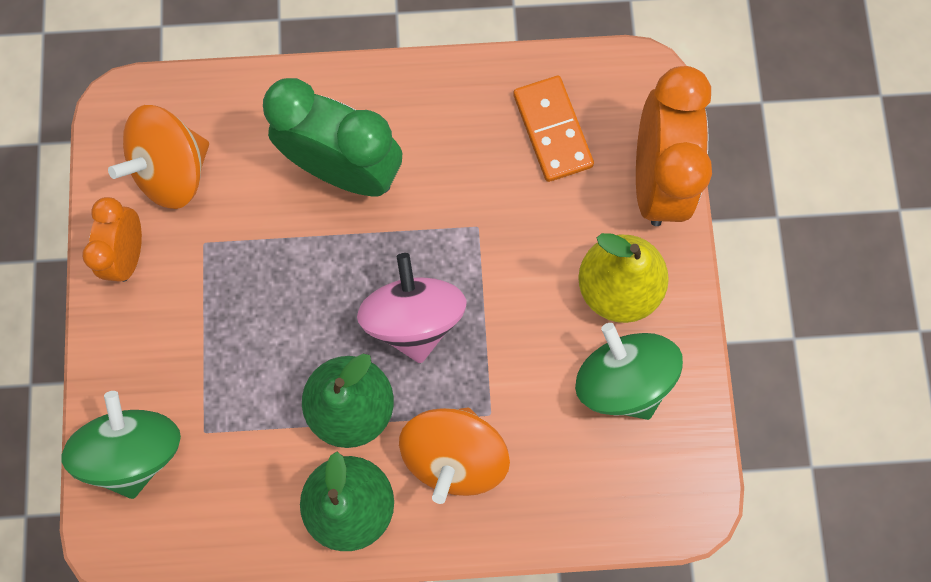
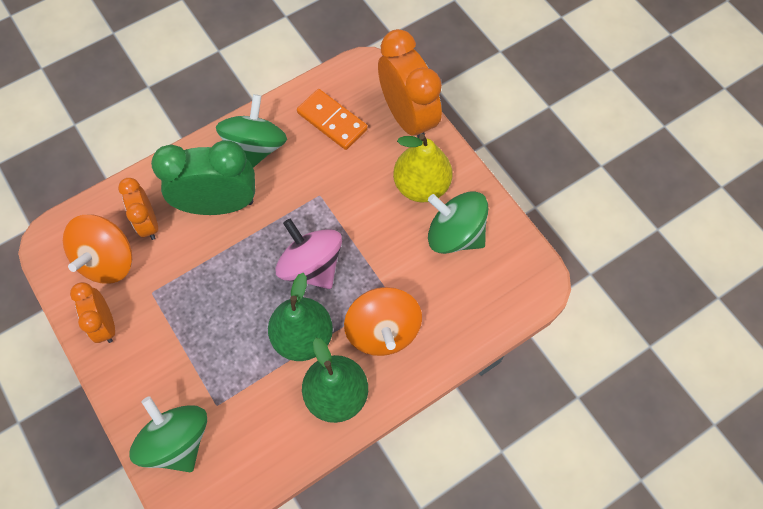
camera: 30 degrees left, 10 degrees down
none -> orange clock [118,178,158,240]
none -> green spinning top [216,94,287,168]

